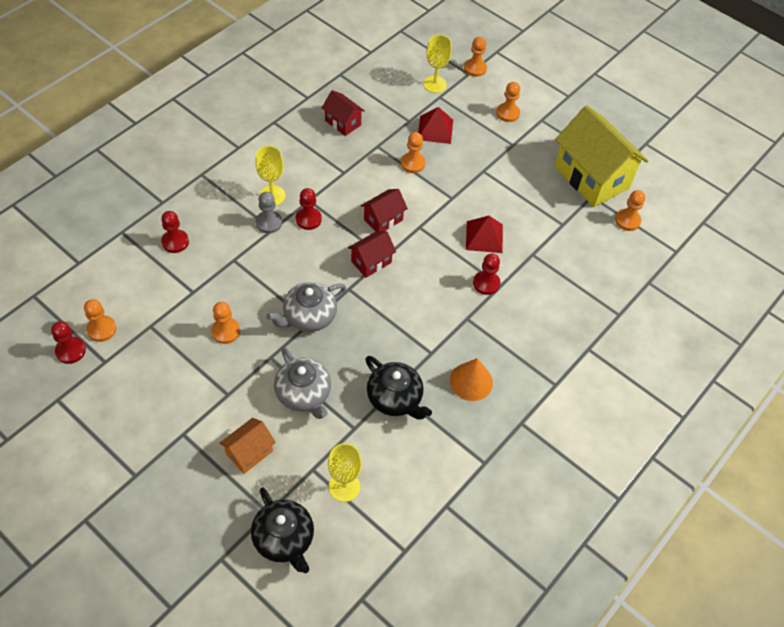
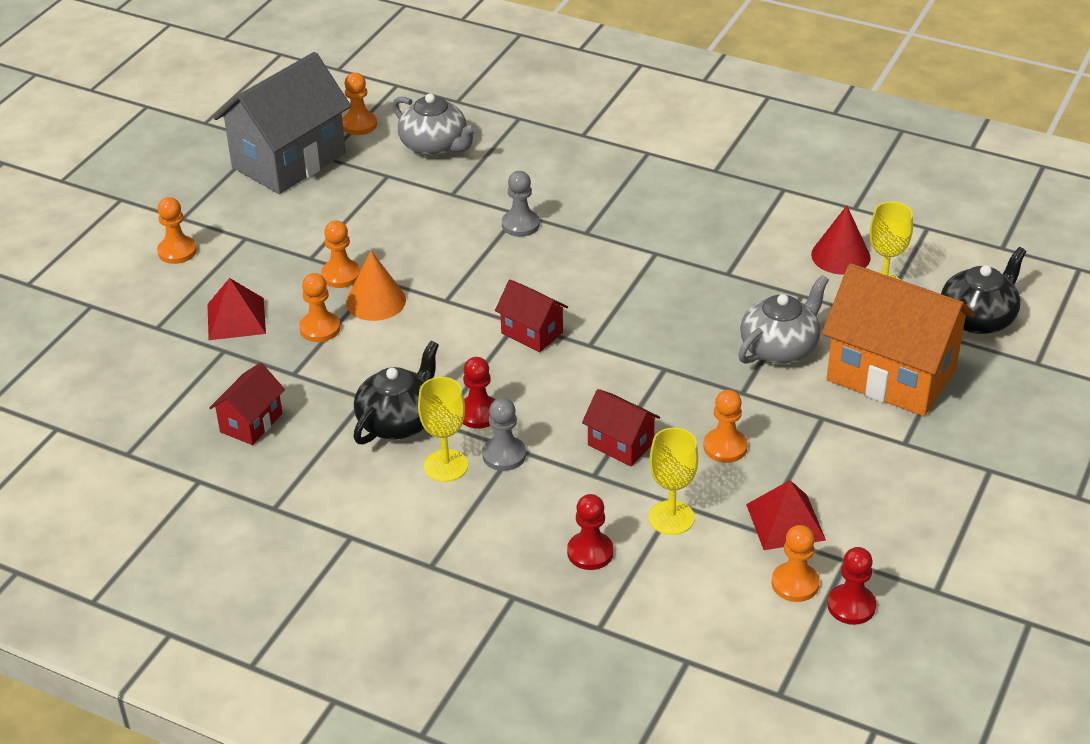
camera: 100 degrees left, 15 degrees down
orange house [219,418,276,474] -> orange house [822,263,975,416], size x2.07
grey teapot [266,282,346,332] -> grey teapot moved to [393,93,477,157]
red house [361,189,408,232] -> red house moved to [582,389,660,466]
black teapot [365,356,432,420] -> black teapot moved to [353,341,439,445]
yellow goblet [423,35,452,93] -> yellow goblet moved to [648,427,698,535]
orange cone [450,358,493,401] -> orange cone moved to [346,251,406,321]
orange pawn [464,37,487,77] -> orange pawn moved to [321,221,360,288]
red pyramid [466,216,503,253] -> red pyramid moved to [746,480,826,550]
red pawn [473,254,500,295] -> grey pawn [502,171,540,237]
yellow house [555,105,648,207] -> grey house [214,52,351,194]
none -> red cone [811,205,871,275]

